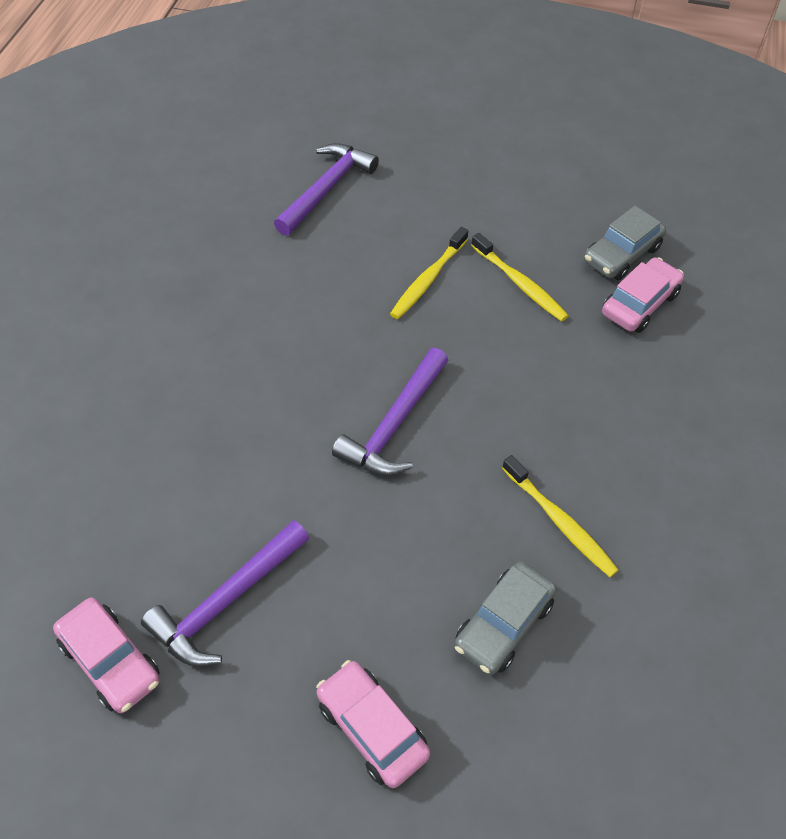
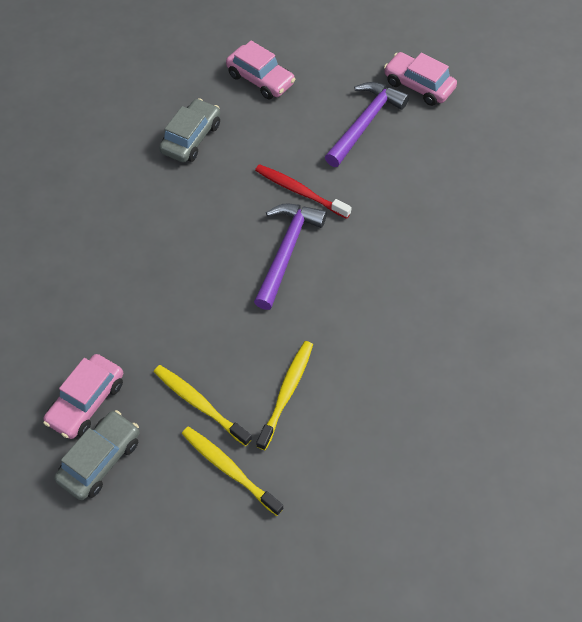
camera: 170 degrees right, 5 degrees up
purple hammer [274,143,379,236] -> none
yellow toothbrush [502,455,618,577] -> yellow toothbrush moved to [182,427,283,516]
none -> red toothbrush [255,164,352,219]

